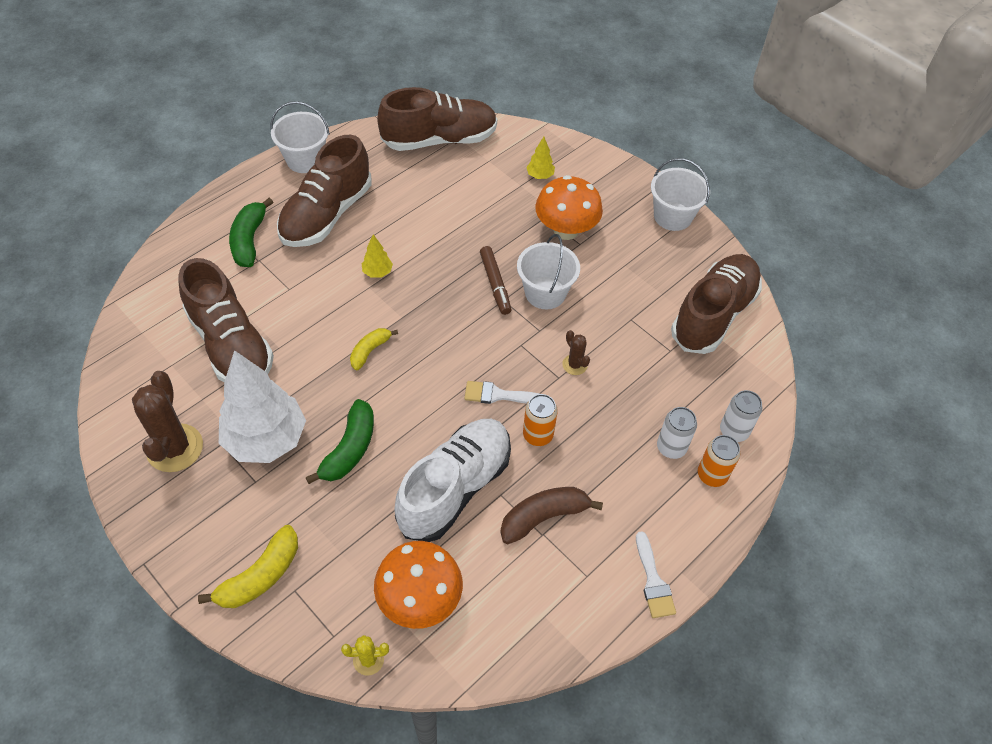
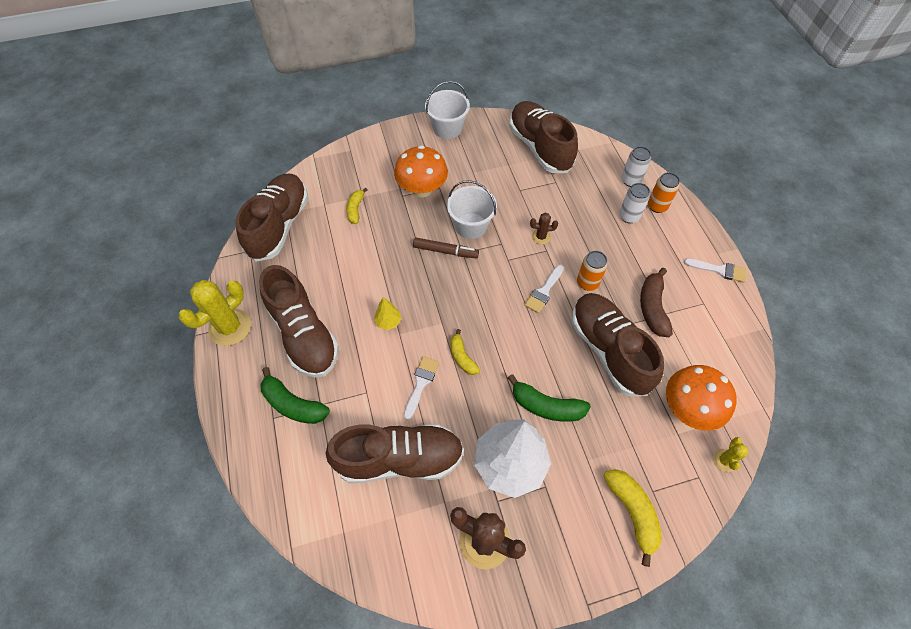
camera: 60 degrees left, 5 degrees up
white bucket [270,101,330,173] -> yellow cactus [179,280,251,346]
green banana [306,399,374,484] -> green banana turned 150 degrees clockwise [508,374,591,422]
white shoe [394,419,511,542] -> brown shoe [572,293,664,396]
yellow tree [526,137,555,179] -> none
none -> yellow banana [346,188,368,224]
none -> white brush [404,356,439,420]

